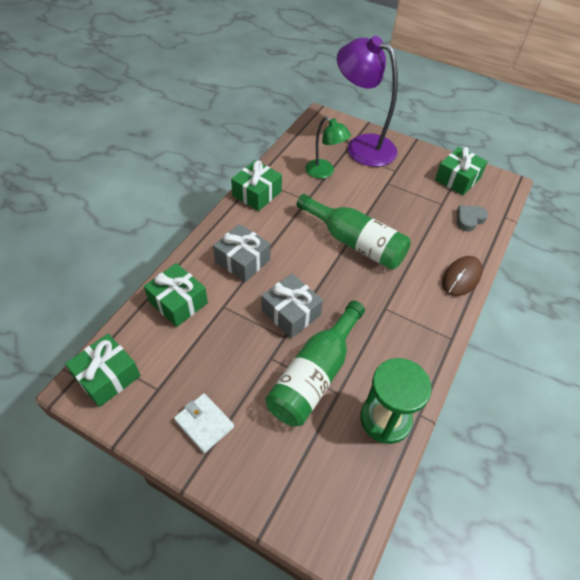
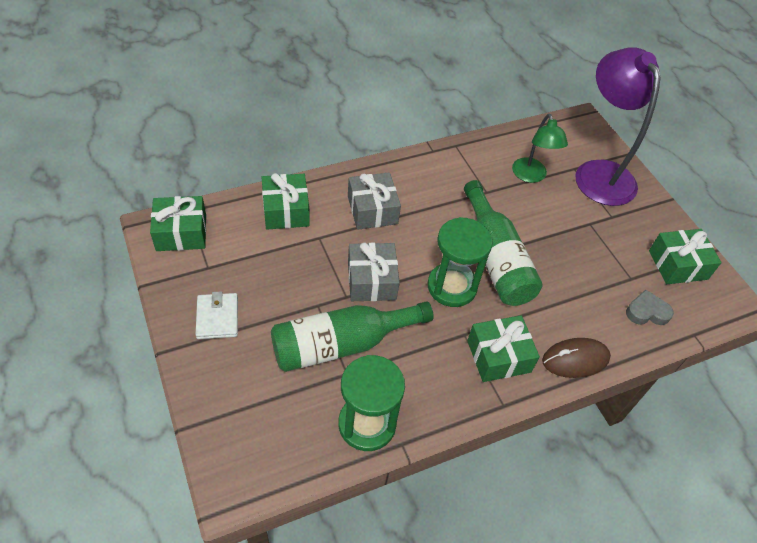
camera: 35 degrees right, 0 degrees up
green gift [231,160,282,211] -> green gift moved to [467,315,540,382]
none -> green hourglass [428,217,493,307]

